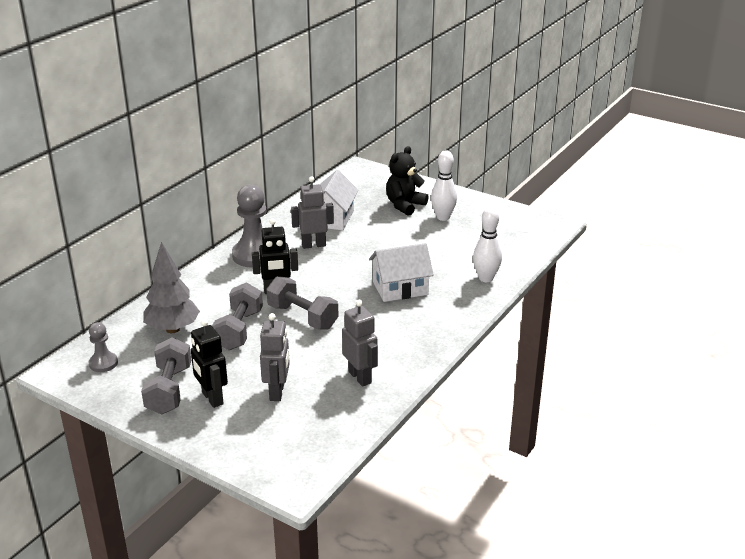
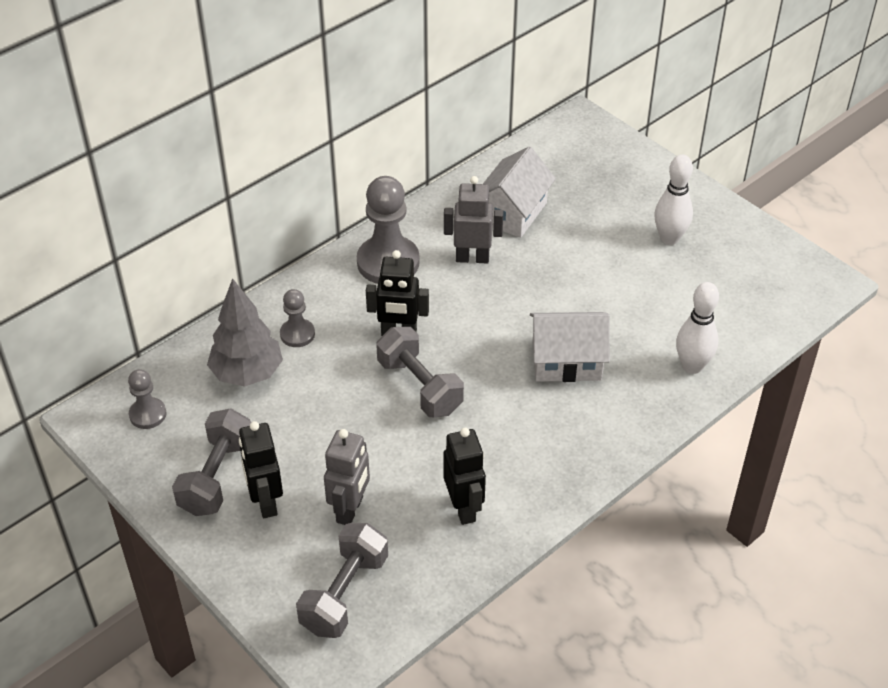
camera: 15 degrees right, 15 degrees up
grey dumbbell [212,282,263,350] -> grey dumbbell moved to [296,523,388,638]
grey robot [342,300,378,387] -> black robot [443,428,486,525]
black teddy bear [386,146,428,216] -> none
none -> grey pawn [280,289,315,347]

